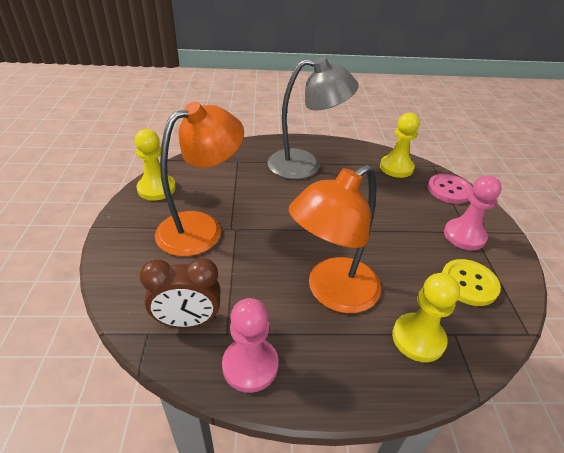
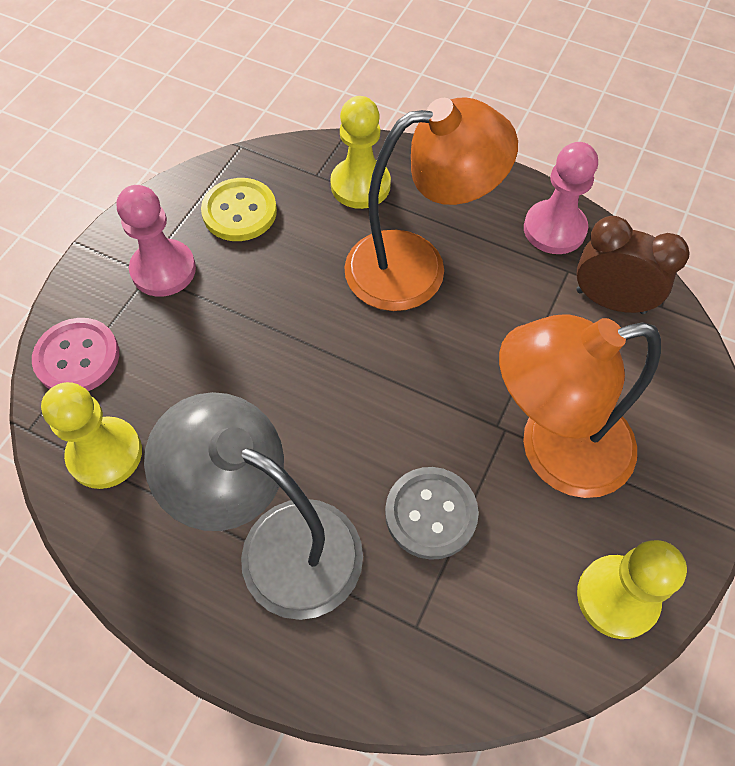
camera: 150 degrees left, 20 degrees up
none -> grey button [385,467,479,560]

